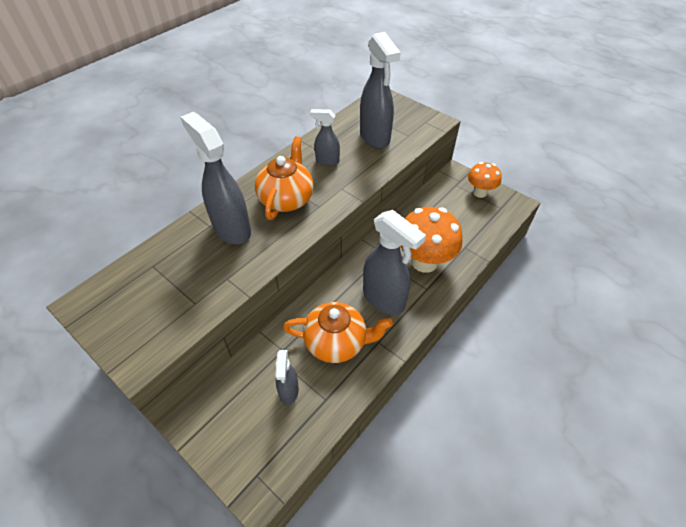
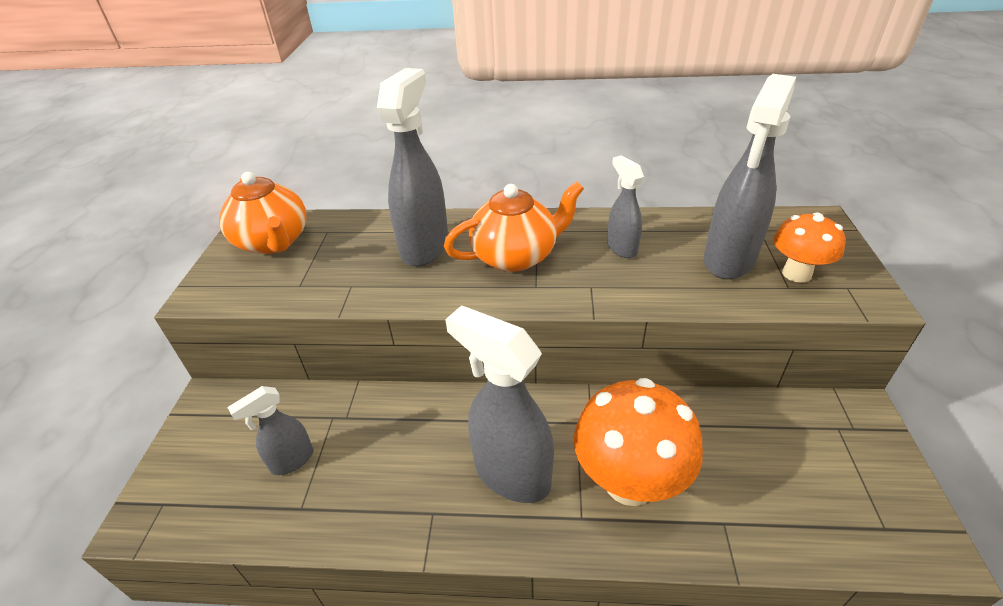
camera: 55 degrees right, 10 degrees down
orange teapot [283,302,393,363] -> orange teapot moved to [219,172,307,254]
grey spray bottle [363,210,426,315] -> grey spray bottle turned 120 degrees clockwise [445,305,554,503]
orange mushroom [468,162,502,198] -> orange mushroom moved to [773,213,846,283]

